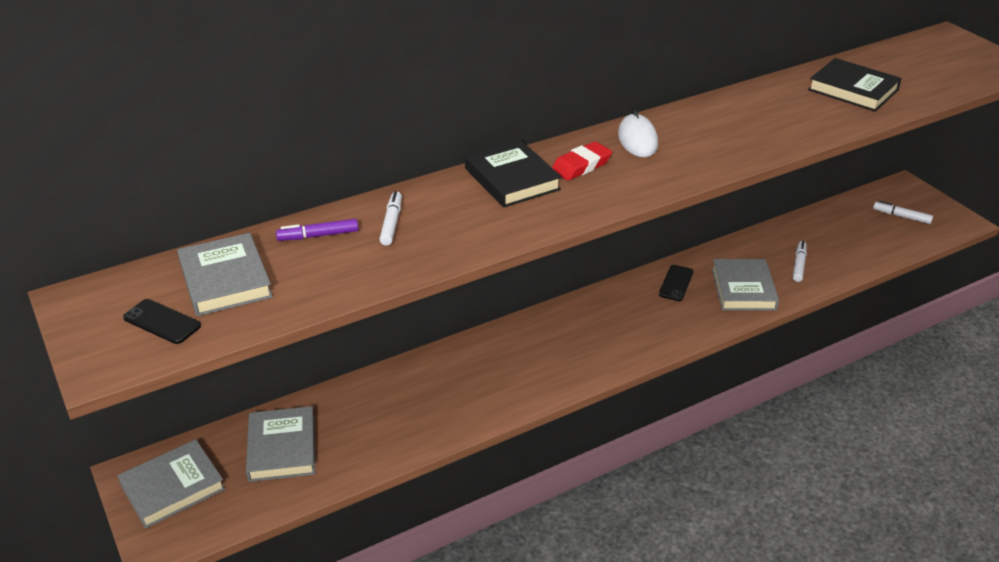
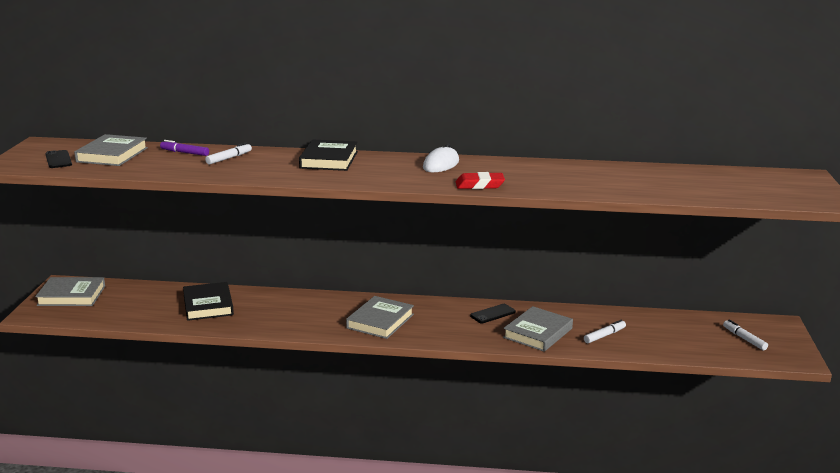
camera: 35 degrees right, 15 degrees down
grey book [246,406,315,482] -> grey book moved to [346,296,414,339]
red eraser [552,141,612,181] -> red eraser moved to [456,172,505,189]
black book [808,58,902,112] -> black book moved to [183,282,234,321]

